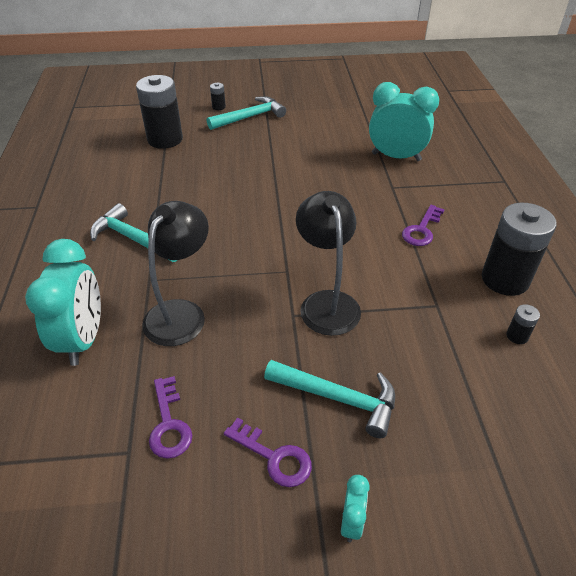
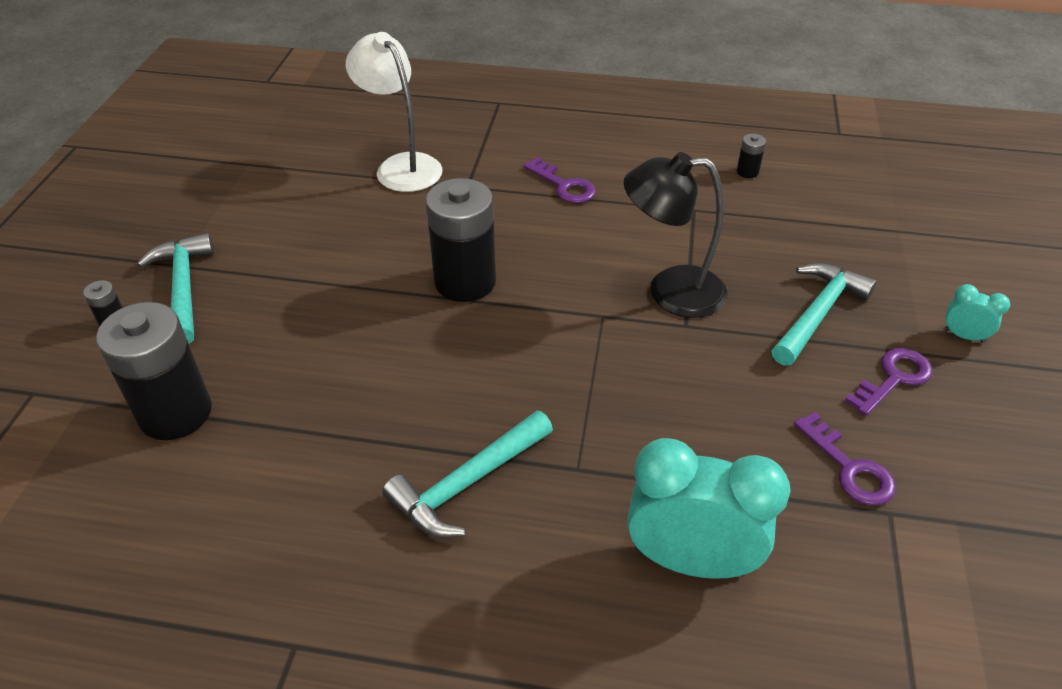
camera: 75 degrees left, 0 degrees up
black lamp [142,201,209,346] -> none
purple key [149,376,192,459] -> purple key turned 60 degrees clockwise [794,412,896,505]
turquoise clock [369,82,439,161] -> white lamp [346,32,443,192]
black battery [482,203,557,296] -> black battery moved to [426,178,496,302]

